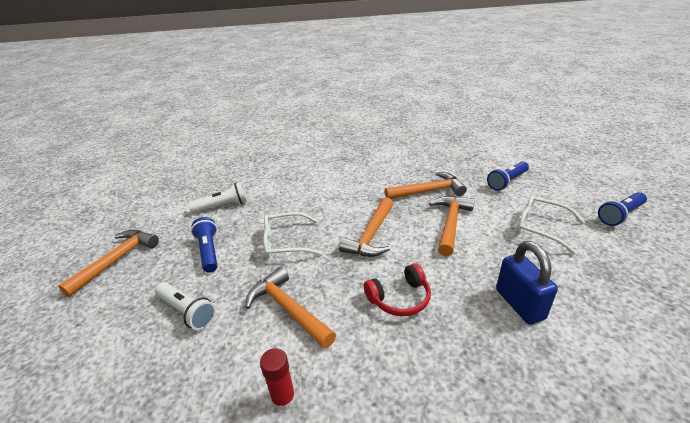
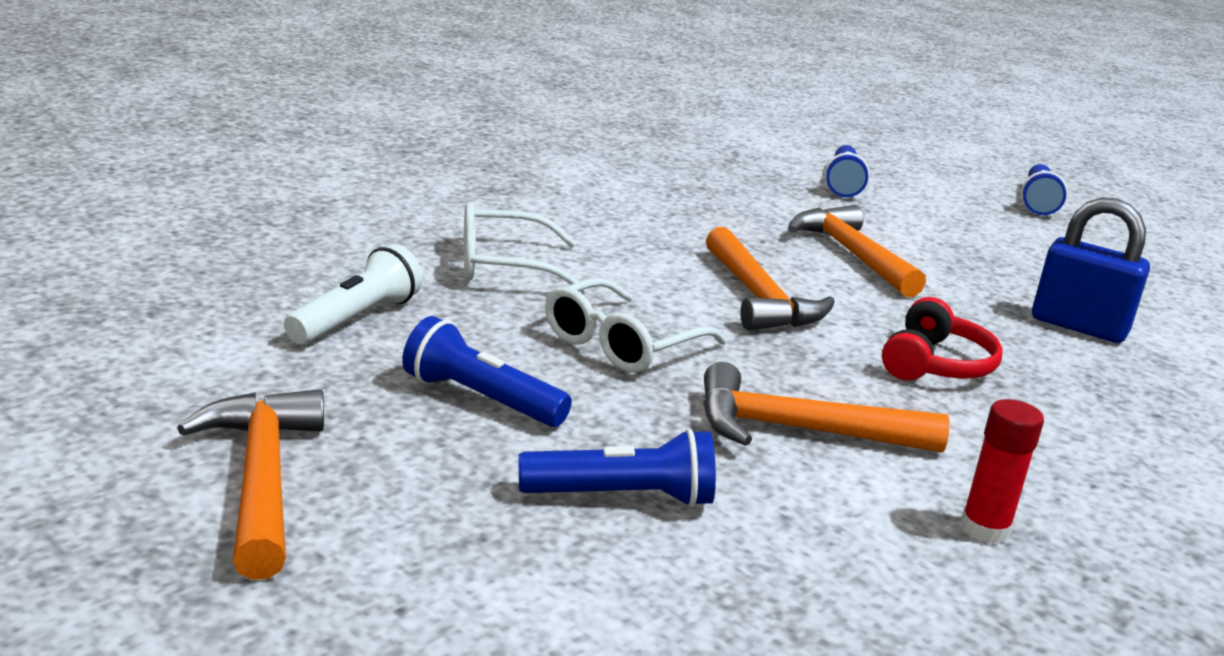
camera: 45 degrees left, 10 degrees down
white flashlight [155,282,216,330] -> blue flashlight [519,429,716,507]
orange hammer [385,172,467,199] -> none
white glasses [517,195,585,255] -> white glasses moved to [463,202,587,293]

